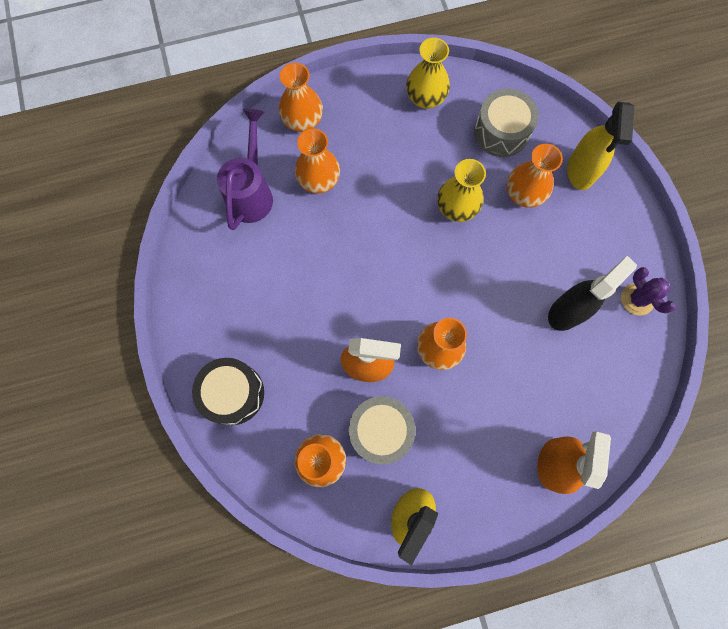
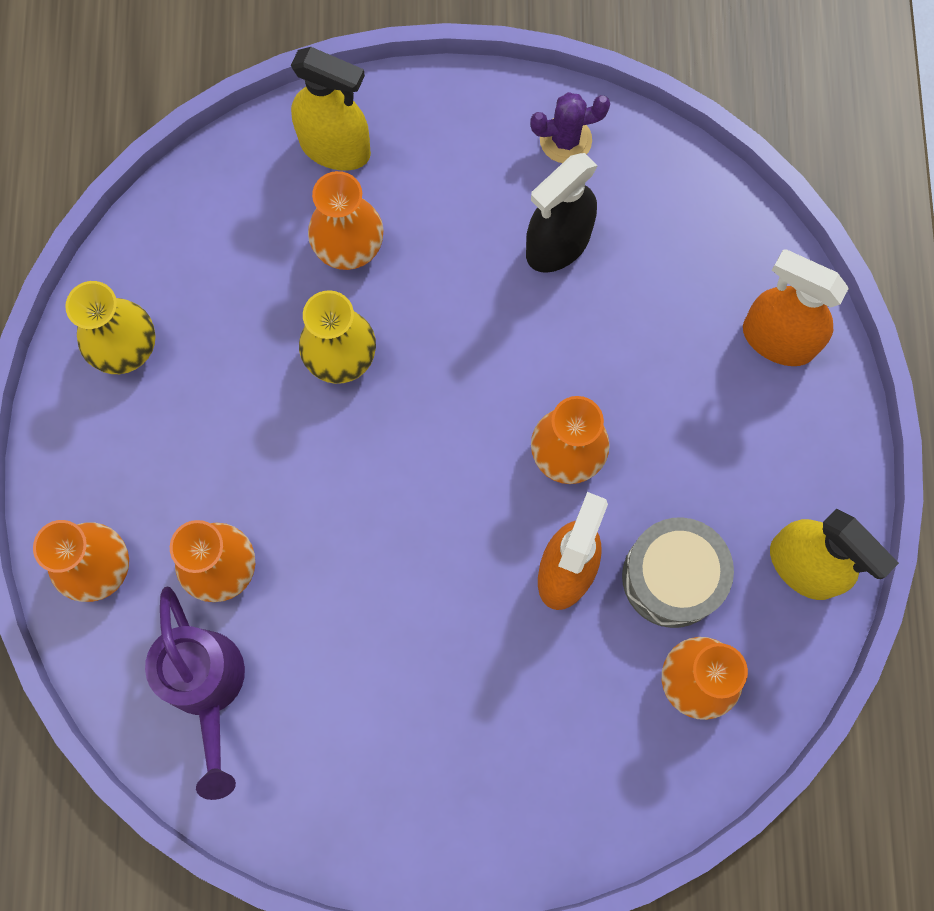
camera: 75 degrees left, 0 degrees up
black drum [192,358,264,425] -> none
purple watering can [217,109,273,230] -> purple watering can turned 135 degrees counterclockwise [145,586,245,800]
grey drum [474,89,539,157] -> none
black spray bottle [548,256,637,331] -> black spray bottle turned 105 degrees counterclockwise [526,153,598,273]

